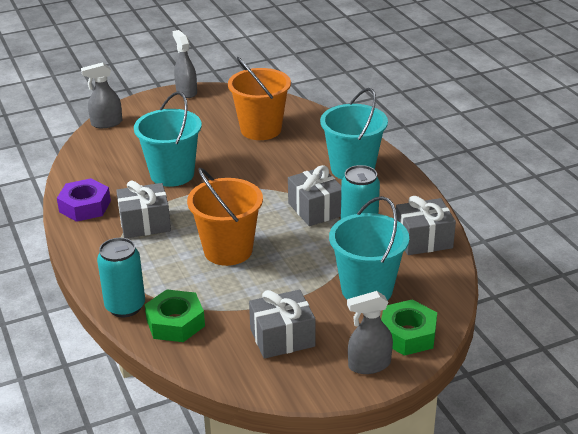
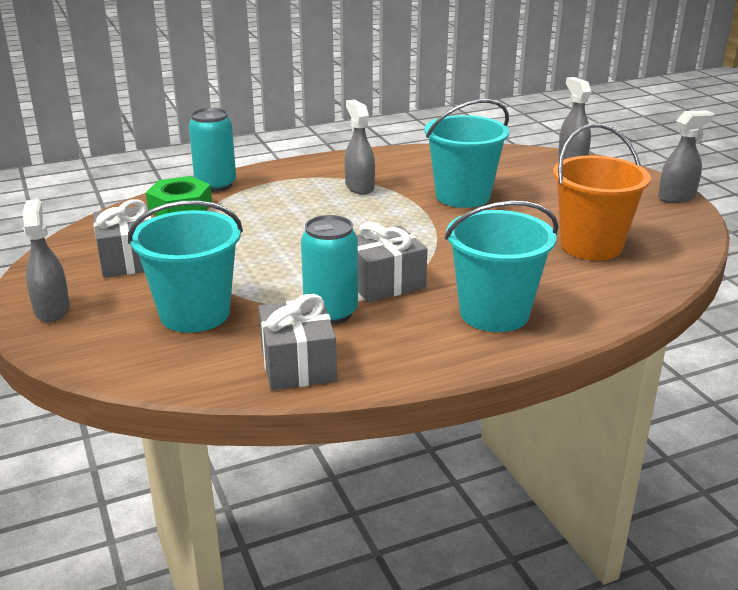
camera: 90 degrees right, 5 degrees down
purple nut [57,178,111,222] -> none
grey gift [116,181,171,238] -> grey spray bottle [344,100,375,195]
orange bucket [187,168,263,266] -> none
green nut [381,300,437,356] -> none

